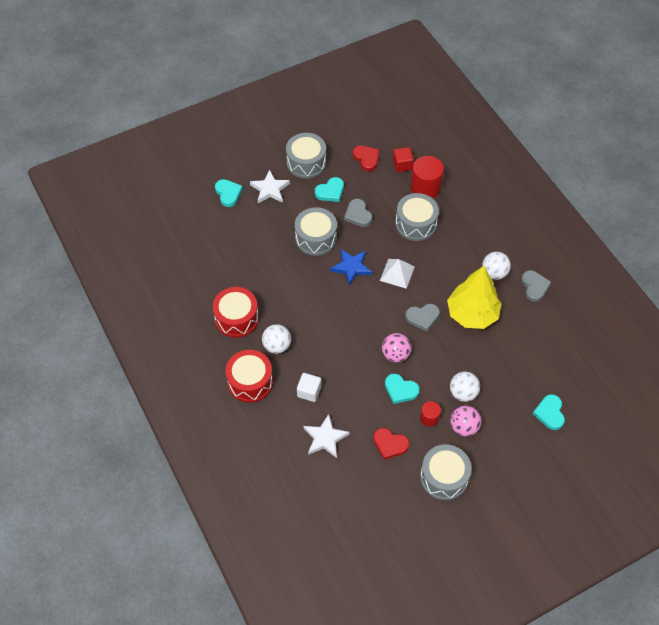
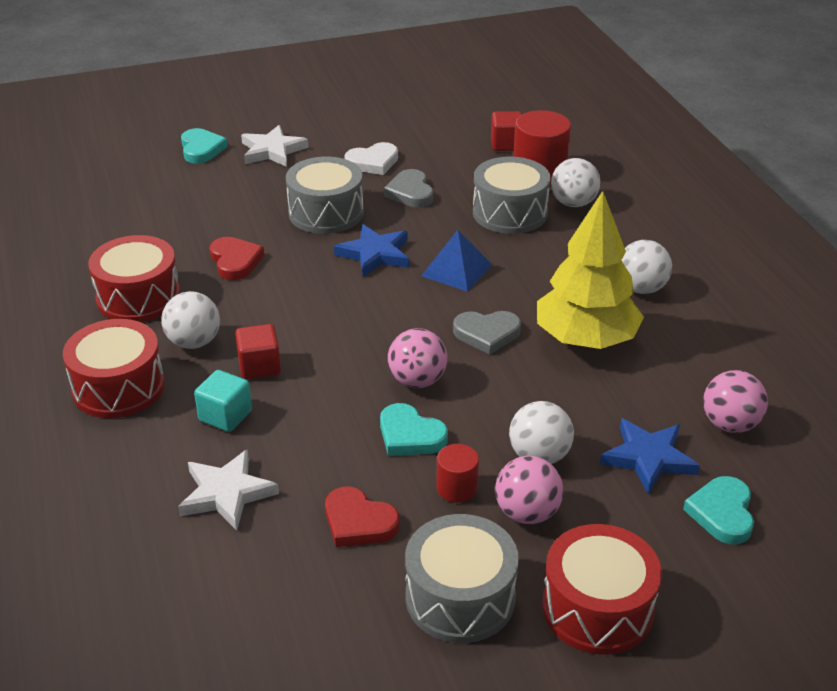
camera: 10 degrees right, 20 degrees down
grey drum [286,133,326,179] -> none
white cube [297,373,321,402] -> turquoise cube [194,370,252,432]
turquoise heart [315,177,344,202] -> white heart [344,142,398,175]
red heart [353,145,379,171] -> red heart moved to [210,237,264,280]
white pyramid [380,259,415,289] -> blue pyramid [421,230,492,292]
grey heart [521,270,551,302] -> none
none -> red cube [235,324,281,379]
none -> red drum [542,524,662,655]
none -> white ball [551,158,600,207]
none -> blue star [600,418,700,495]
none -> pink ball [703,370,768,433]

